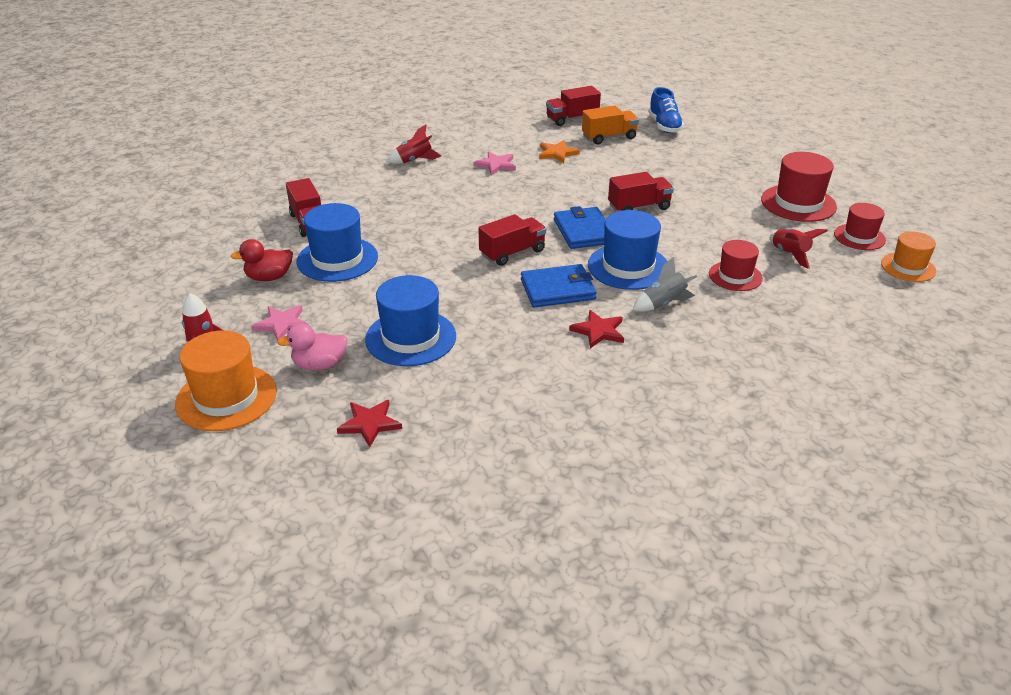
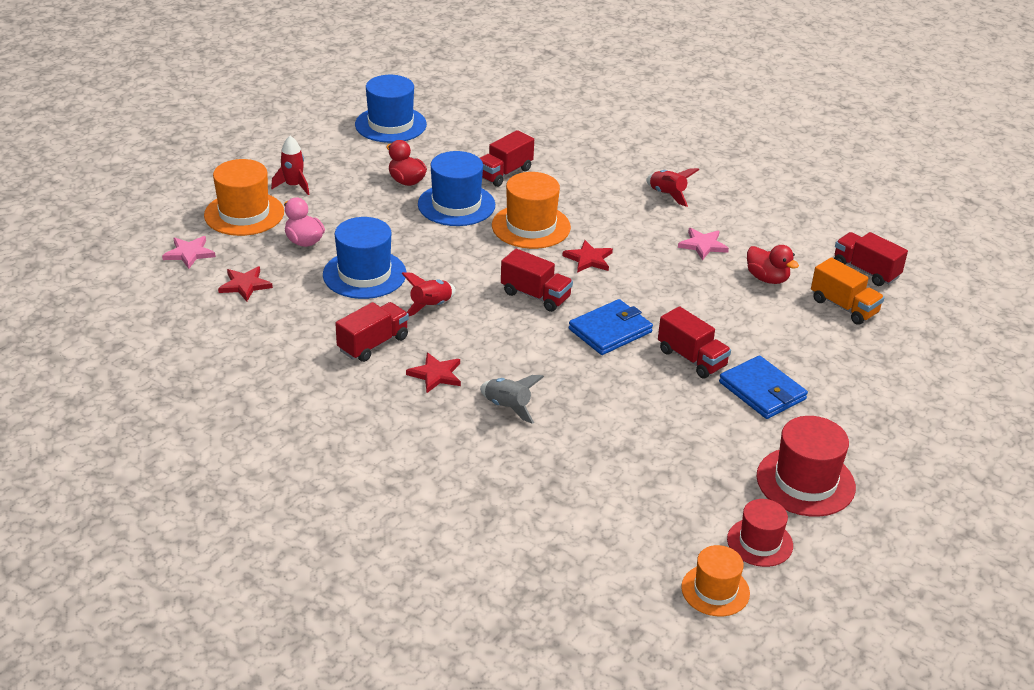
camera: 65 degrees right, 0 degrees up
pink star [252,305,309,341] -> pink star moved to [162,236,216,269]
blue wallet [521,264,597,308] -> blue wallet moved to [719,355,808,419]
orange star [539,140,580,163] -> red duck [747,245,799,284]
blue hat [588,210,667,290] -> blue hat moved to [355,75,427,143]
blue shoe [649,87,684,133] -> none
red hat [709,240,763,291] -> none
red rocket [770,228,828,269] -> red rocket moved to [401,272,456,316]
none -> red truck [335,302,409,362]
none -> orange hat [492,172,571,249]
none -> red star [562,240,613,273]

